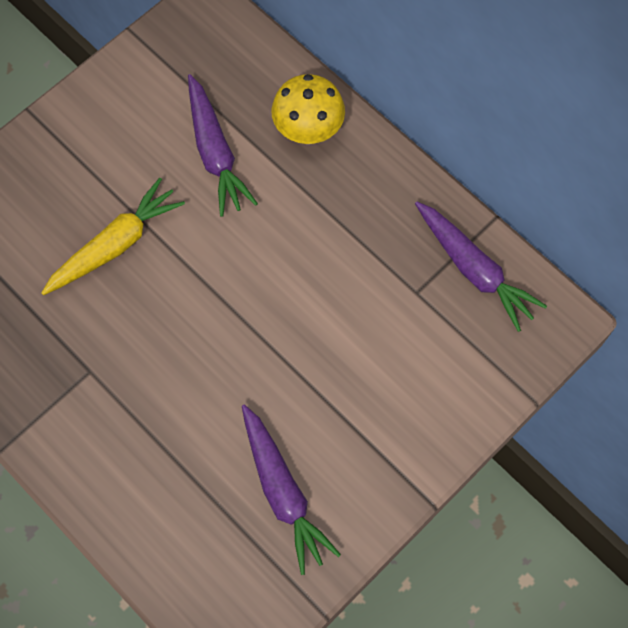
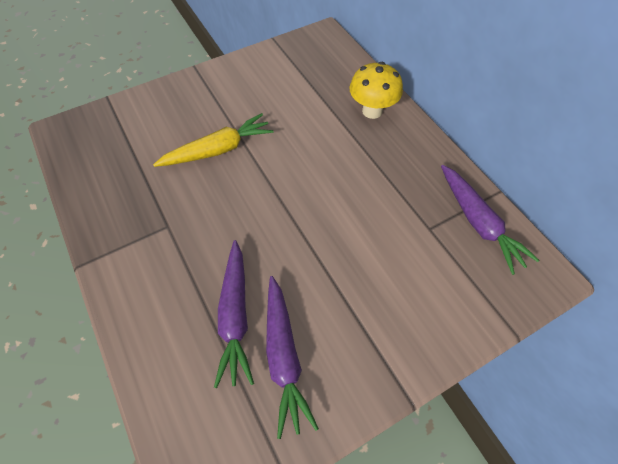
camera: 15 degrees right, 10 degrees down
purple carrot [188,74,258,217] -> purple carrot moved to [214,240,254,388]

